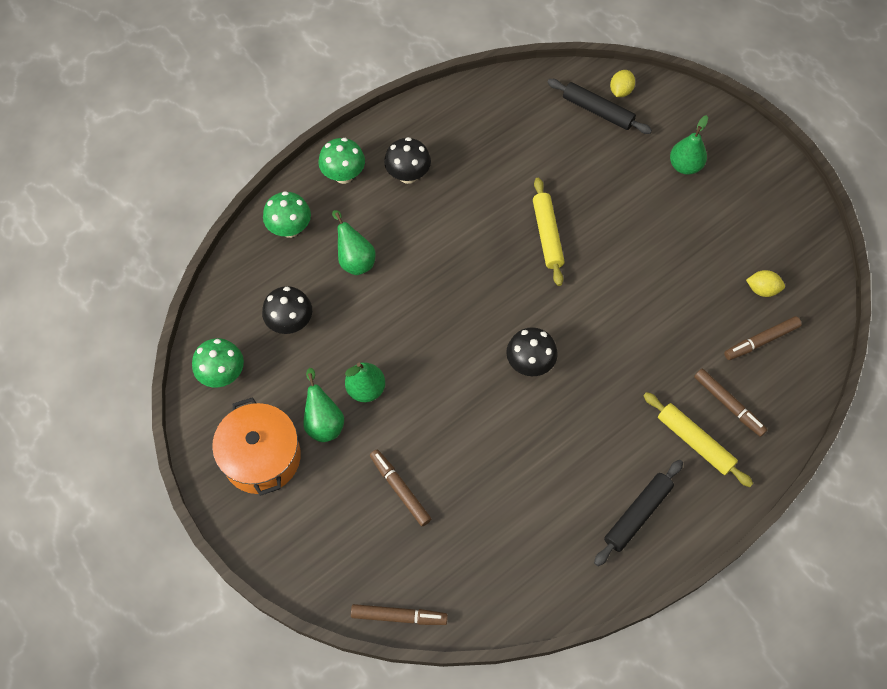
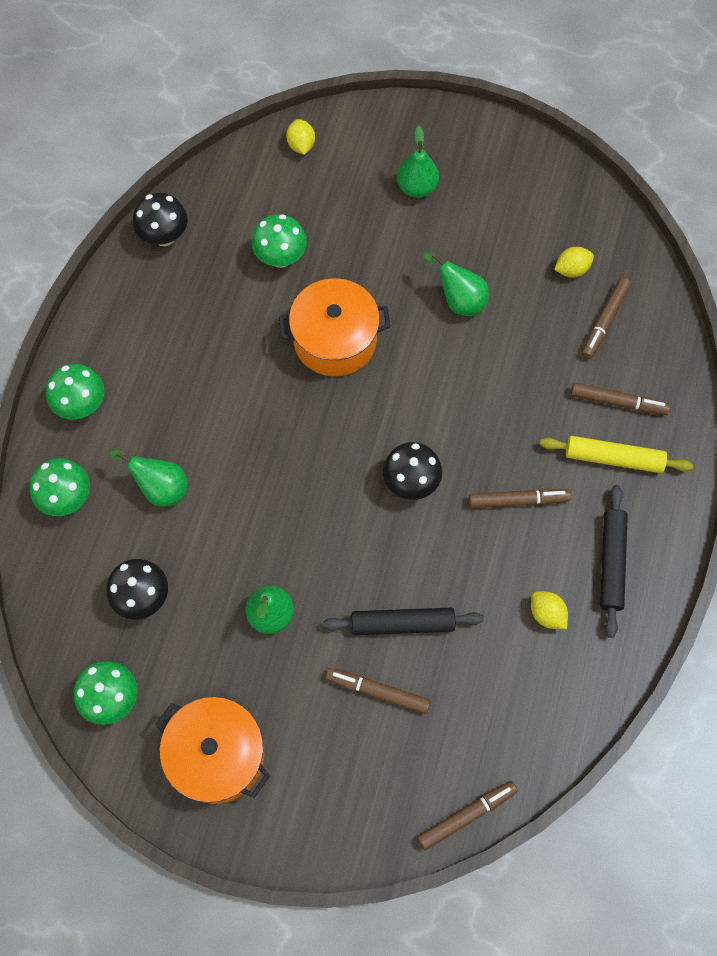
camera: 35 degrees left, 5 degrees up
green pear [303,368,344,442] -> green pear moved to [423,252,489,316]
black mushroom [384,137,431,184] -> black mushroom moved to [133,193,188,246]
yellow rolling pin [533,178,564,286] -> orange pot [279,278,390,376]
black rolling pin [547,79,652,134] -> black rolling pin moved to [323,608,484,635]
none -> green mushroom [252,214,307,268]
none -> brown marker [469,489,571,508]
none -> yellow lemon [531,591,568,629]

